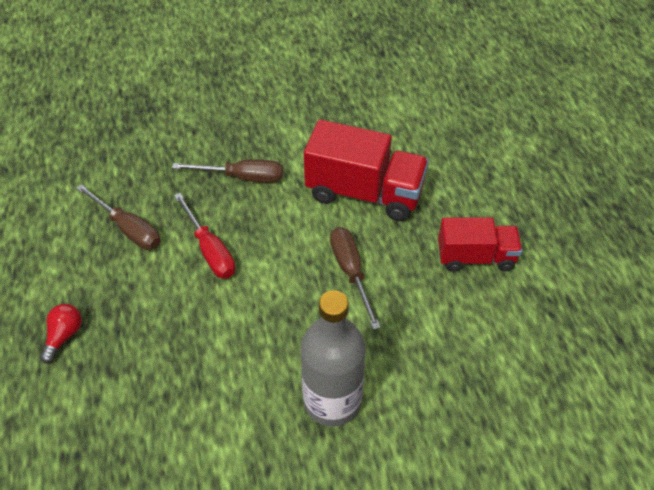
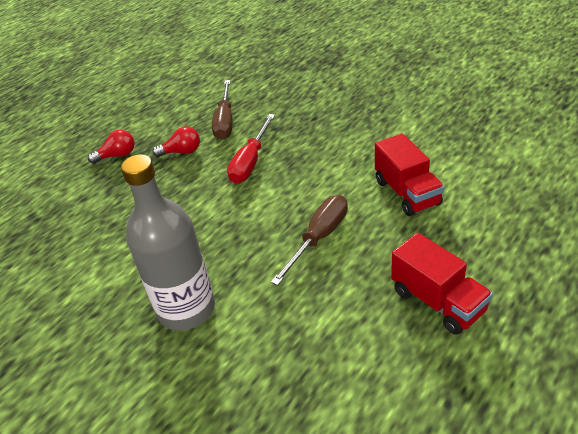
camera: 55 degrees right, 10 degrees down
brown screwdriver [172,160,283,183] -> none
red truck [304,120,429,221] -> red truck [375,134,444,216], size x0.64
none -> red light bulb [153,126,200,157]

